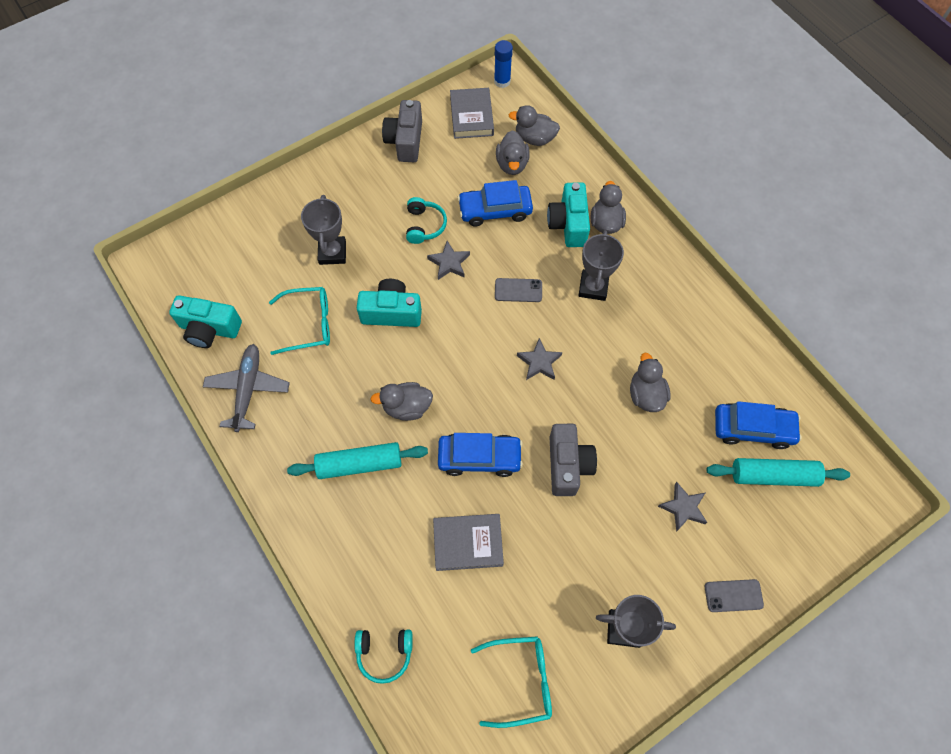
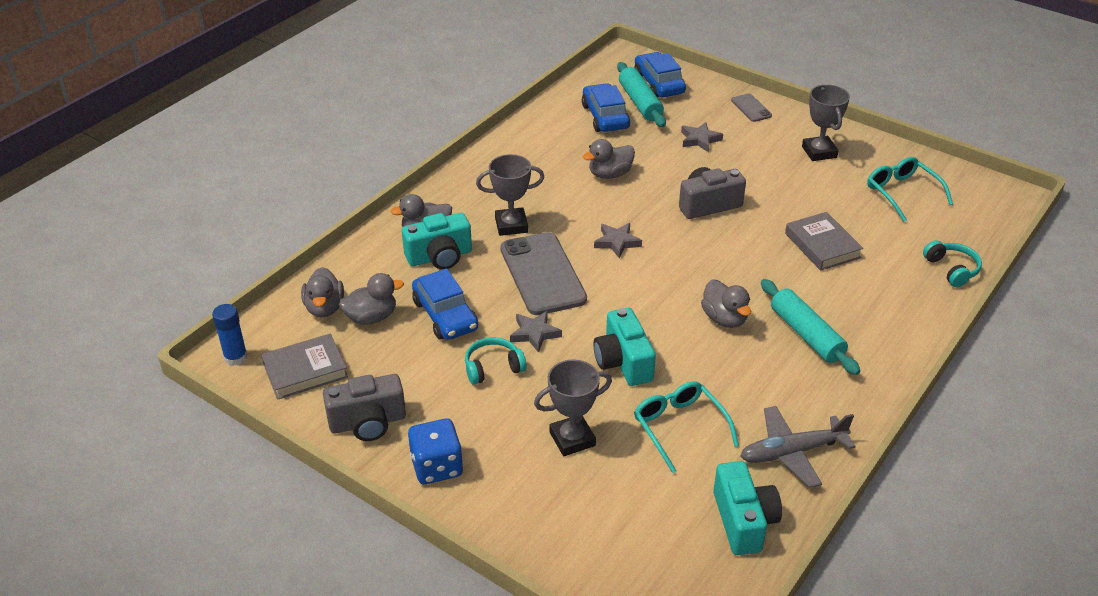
camera: 110 degrees left, 25 degrees down
blue car [438,433,523,477] -> blue car moved to [634,52,686,98]
grey phone [495,278,542,302] -> grey phone [500,232,587,315], size x2.12
none -> blue dice [408,418,463,484]

